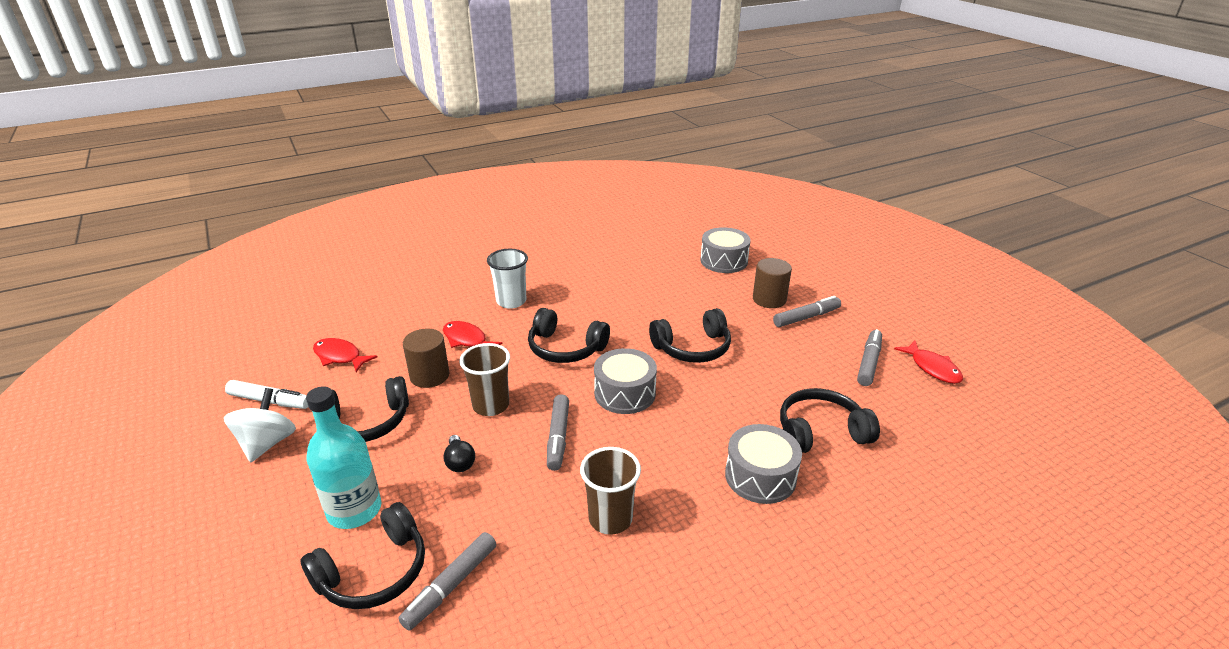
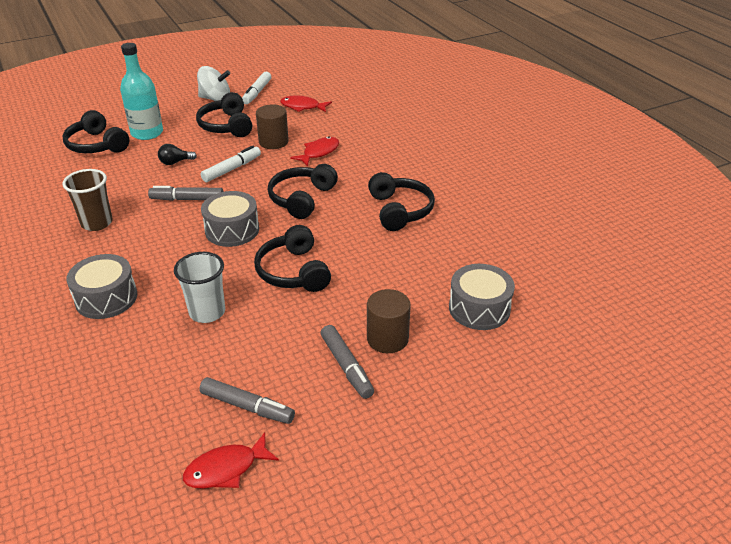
camera: 90 degrees right, 5 degrees up
red fish [313,338,378,372] -> red fish turned 105 degrees counterclockwise [280,95,332,112]
grey marker [398,532,496,631] -> none
brown cup [459,343,510,416] -> white marker [200,145,261,182]
white cup [487,249,528,309] -> white cup moved to [174,252,225,323]
black headphones [780,388,880,453] -> black headphones moved to [368,172,435,231]

